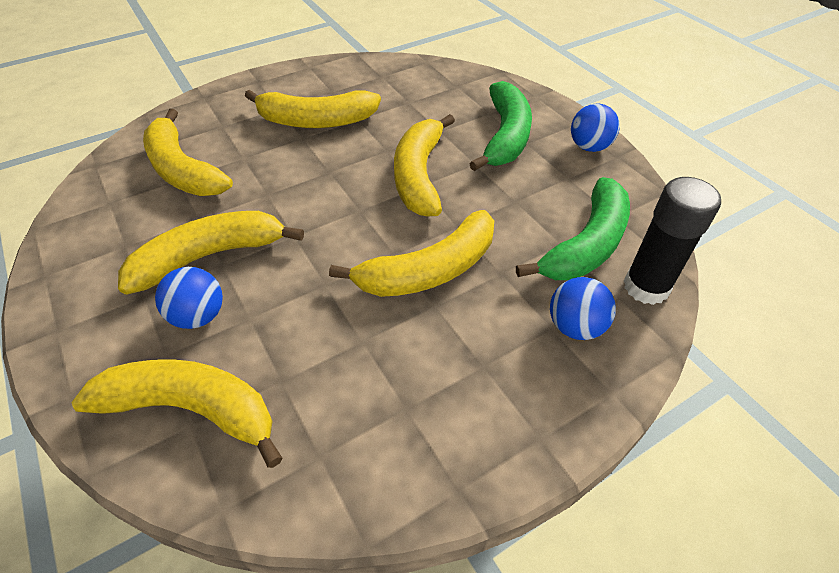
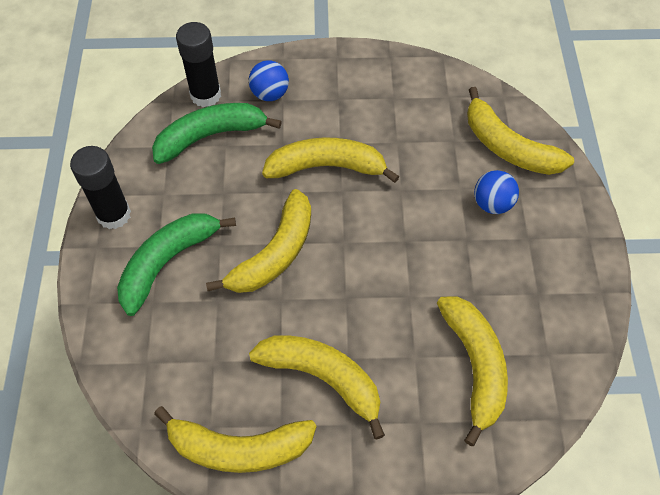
camera: 150 degrees left, 10 degrees up
yellow banana [118,211,304,294] -> yellow banana moved to [154,406,317,473]
blue ball [571,104,620,152] -> black glue stick [70,146,131,229]

